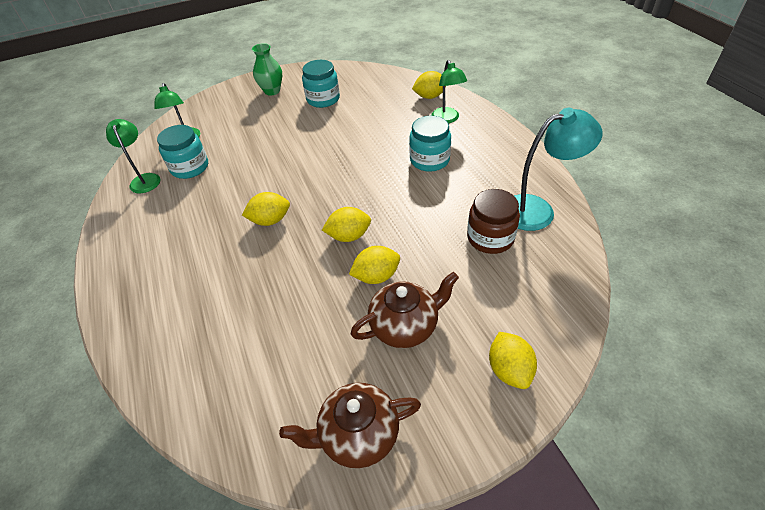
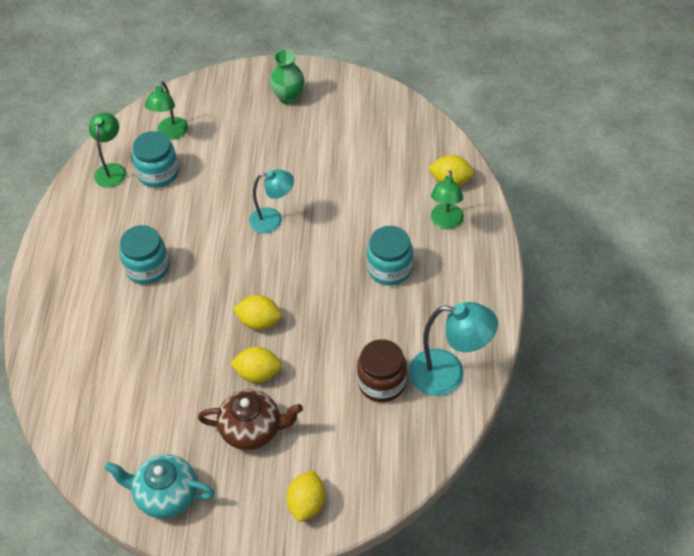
camera: 25 degrees right, 5 degrees up
yellow lemon [242,192,290,226] -> none
brown teapot [279,383,421,468] -> turquoise teapot [104,454,215,519]
turquoise jar [302,60,340,108] -> turquoise jar moved to [119,225,169,285]
none -> turquoise lamp [249,169,294,233]

